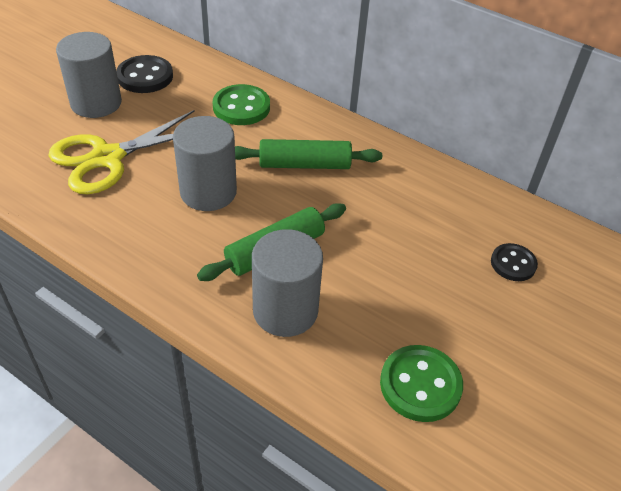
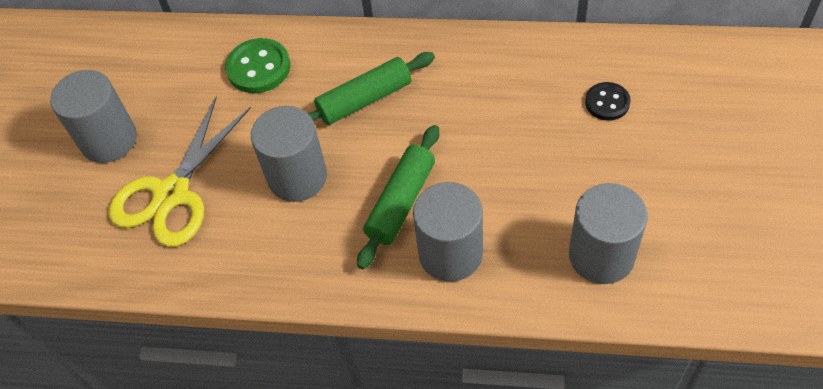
camera: 20 degrees left, 10 degrees up
black button [116,55,173,93] -> none
green button [380,345,463,422] -> grey cylinder [569,183,648,284]

